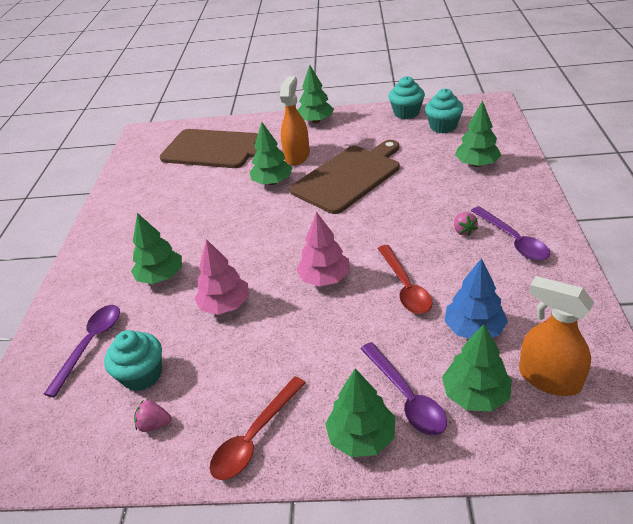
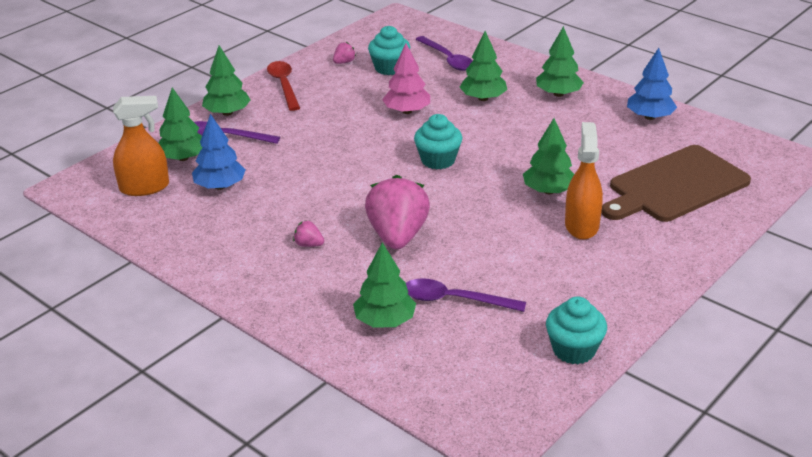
camera: 125 degrees right, 5 degrees down
orange spray bottle [280,76,310,165] -> orange spray bottle turned 135 degrees counterclockwise [565,122,603,240]
brown cutting board [289,140,400,214] -> none
green tree [297,65,334,123] -> green tree moved to [536,26,584,97]
pink tree [297,212,350,287] -> none
red spoon [378,245,432,314] -> none
turquoise cupcake [425,88,463,133] -> turquoise cupcake moved to [414,114,462,169]
purple spoon [471,206,550,261] -> purple spoon moved to [406,278,526,312]
none -> pink strawberry [365,175,430,249]
none -> blue tree [627,48,677,120]

